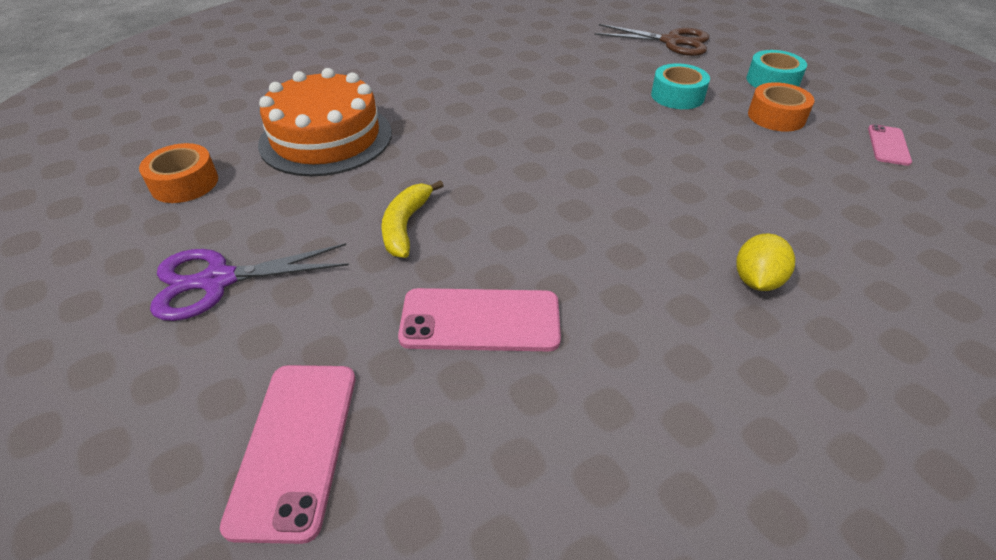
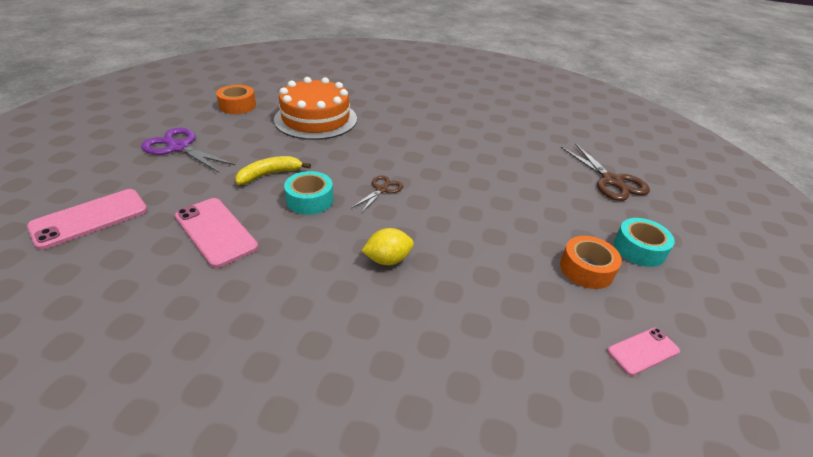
camera: 45 degrees right, 5 degrees down
turquoise tape [651,63,710,109] -> turquoise tape moved to [284,171,333,215]
yellow lemon [736,233,795,291] -> yellow lemon moved to [362,228,414,265]
none -> brown scissors [351,175,403,214]

